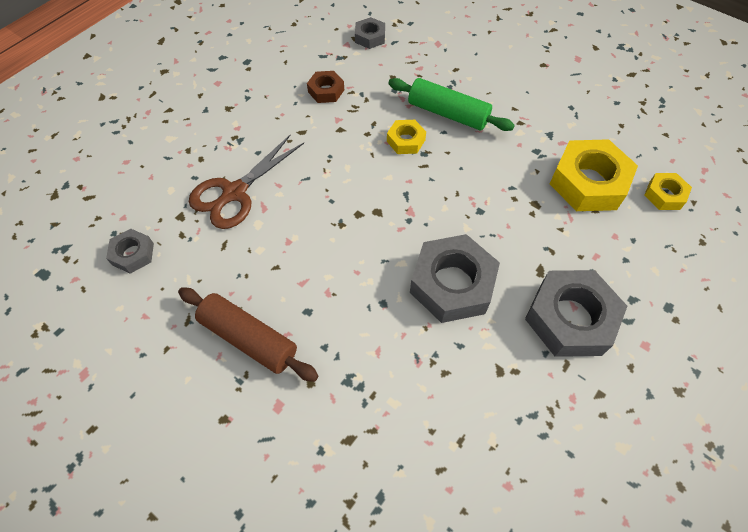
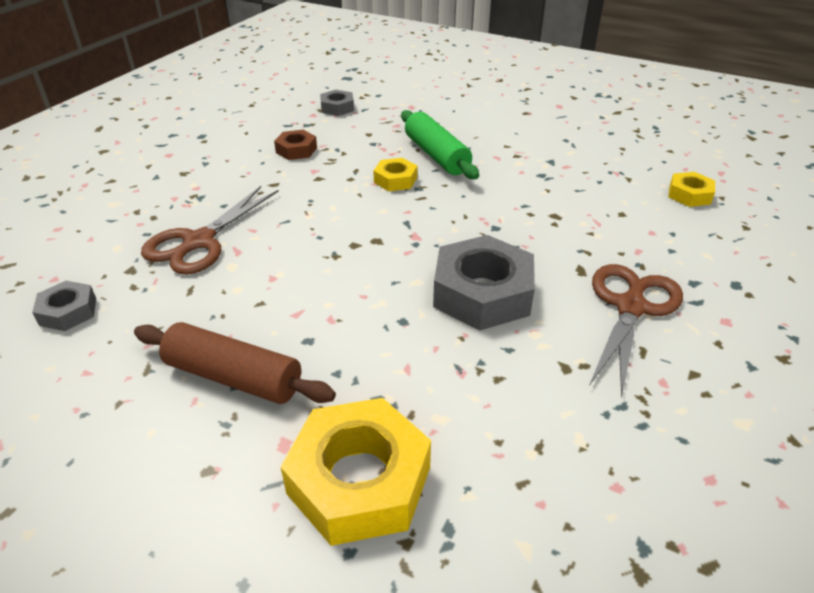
camera: 10 degrees left, 20 degrees down
green rolling pin [388,78,515,131] -> green rolling pin turned 45 degrees clockwise [401,110,479,179]
grey nut [525,270,627,357] -> brown scissors [590,264,683,398]
yellow nut [550,139,638,211] -> yellow nut moved to [281,398,431,546]

